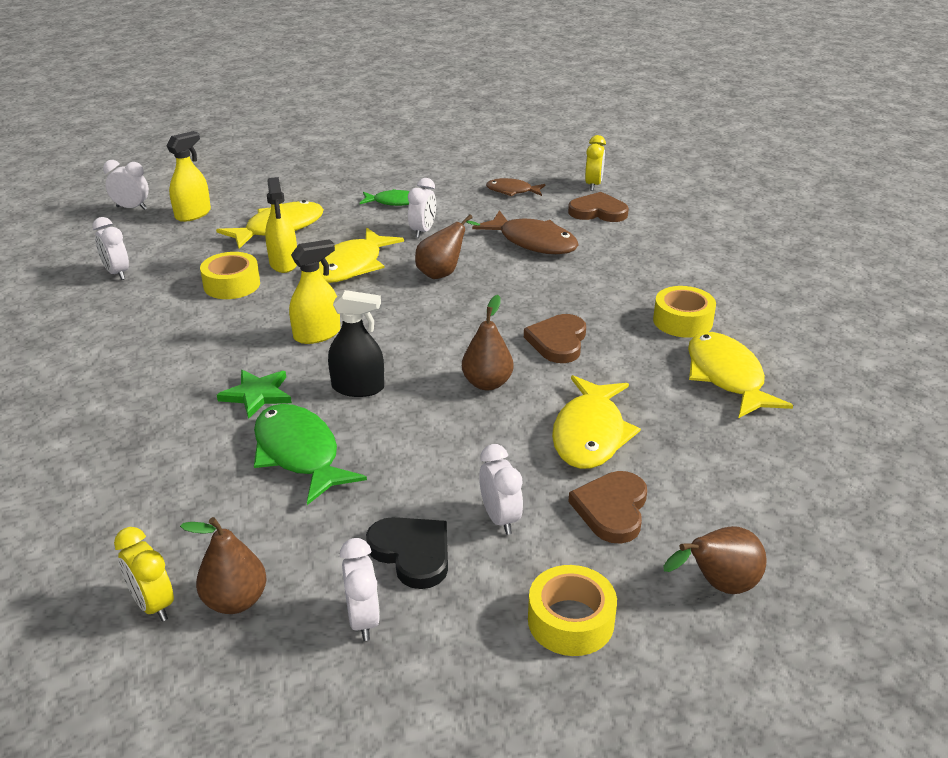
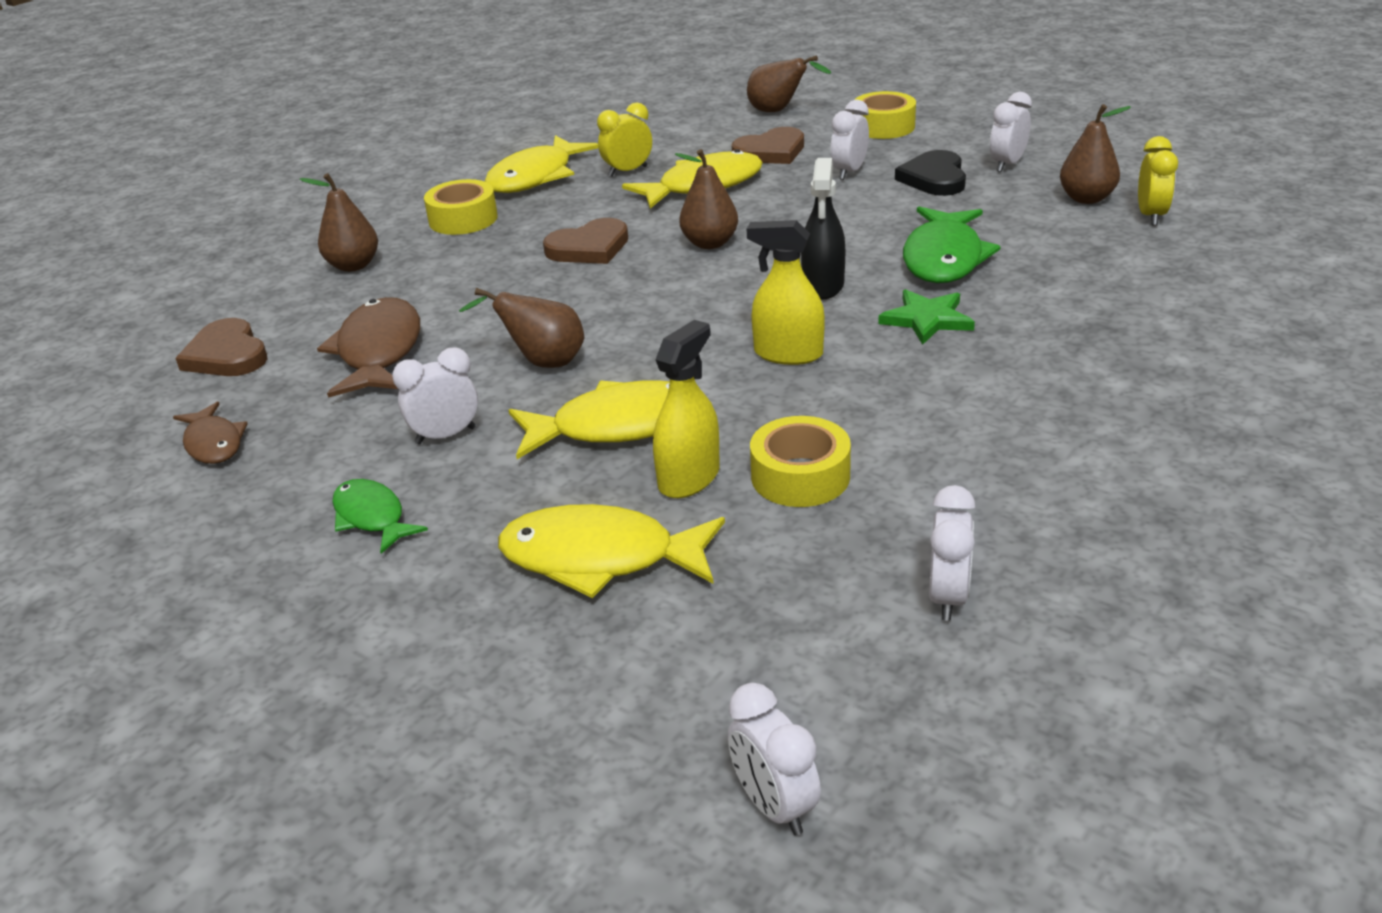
camera: 130 degrees left, 0 degrees up
yellow spray bottle [167,131,211,222] -> none
black spray bottle [328,290,384,397] -> black spray bottle turned 135 degrees counterclockwise [801,158,845,300]
yellow clock [585,135,606,191] -> yellow clock moved to [597,102,652,176]
none -> brown pear [299,173,378,272]

